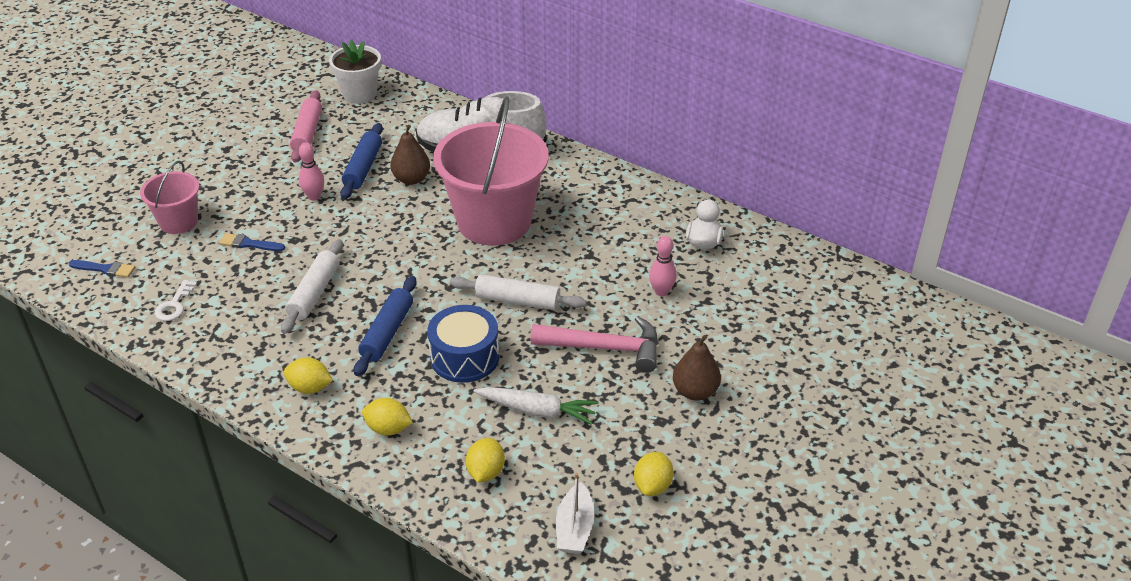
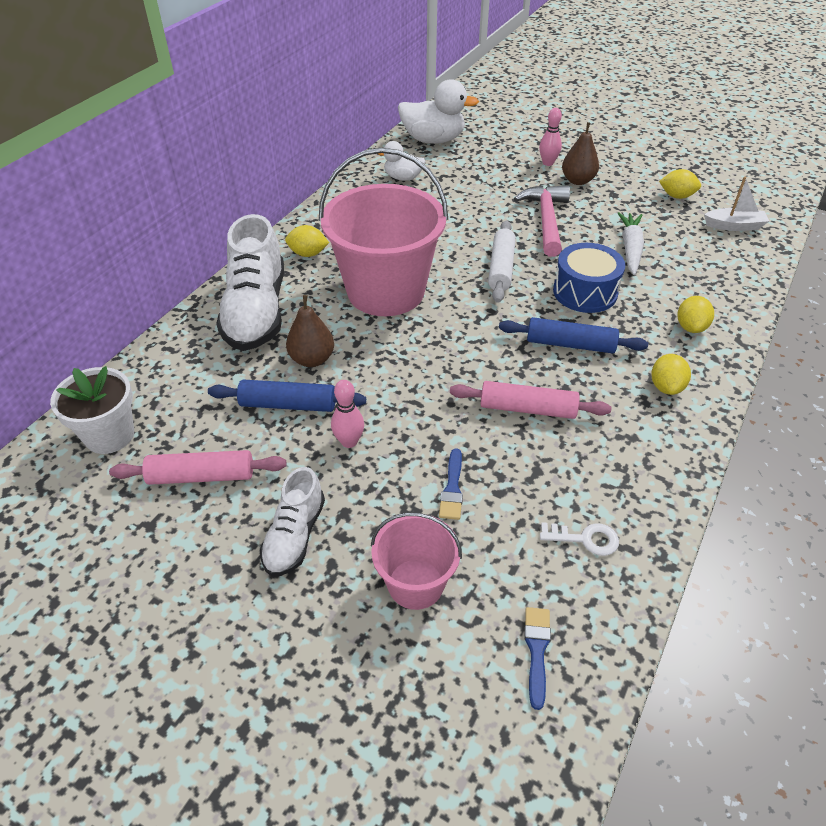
camera: 95 degrees left, 5 degrees up
white rolling pin [281,239,343,334] -> pink rolling pin [450,381,611,419]
yellow lemon [466,438,505,482] -> yellow lemon moved to [285,225,329,257]
pink bowling pin [649,236,677,296] -> pink bowling pin moved to [539,108,562,166]
none -> white shoe [260,467,325,577]
none -> white duck [398,79,479,144]

